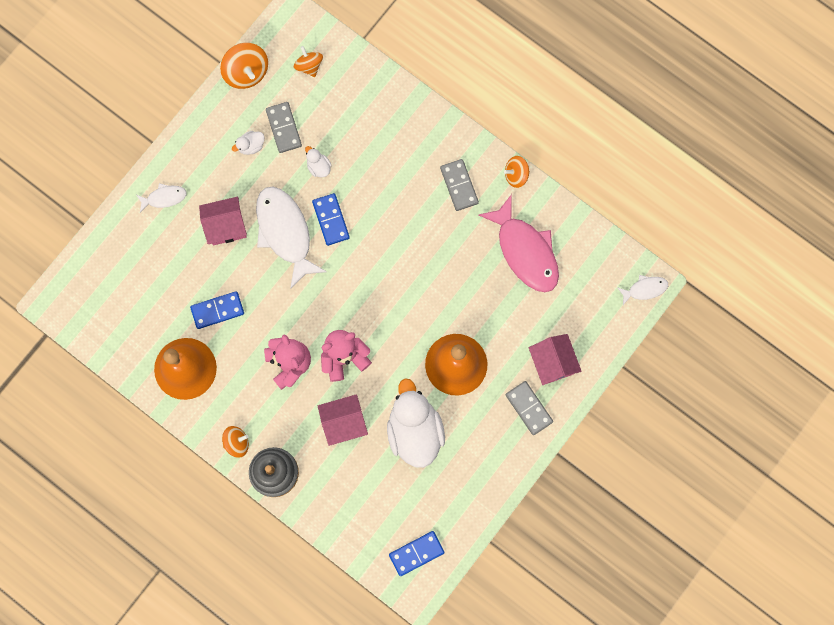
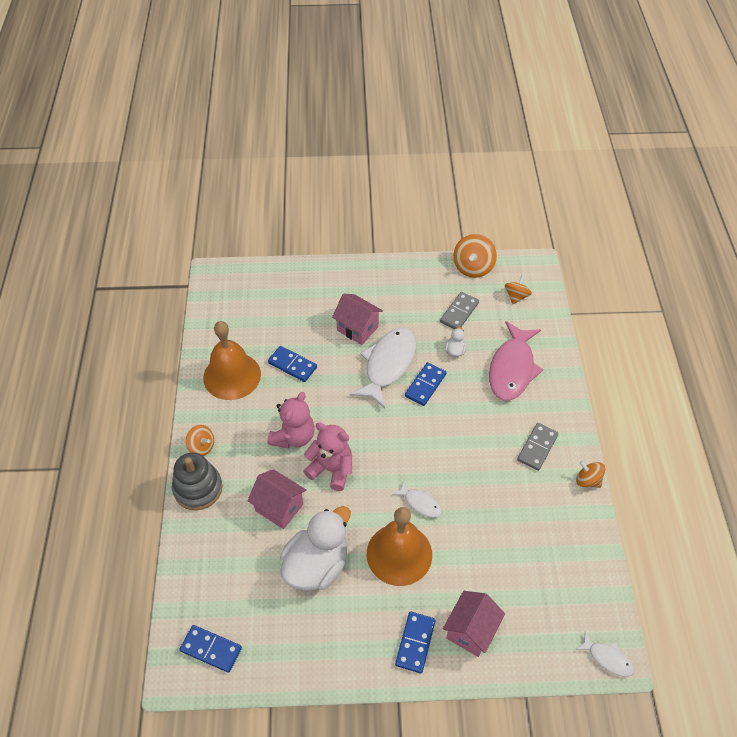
camera: 50 degrees right, 25 degrees down
white fish [137,183,187,212] -> white fish moved to [392,481,442,518]
white duck [232,131,265,155] -> none
pink fish [478,194,559,292] -> pink fish moved to [489,321,543,401]
grey domino [506,381,553,435] -> blue domino [395,611,436,673]

